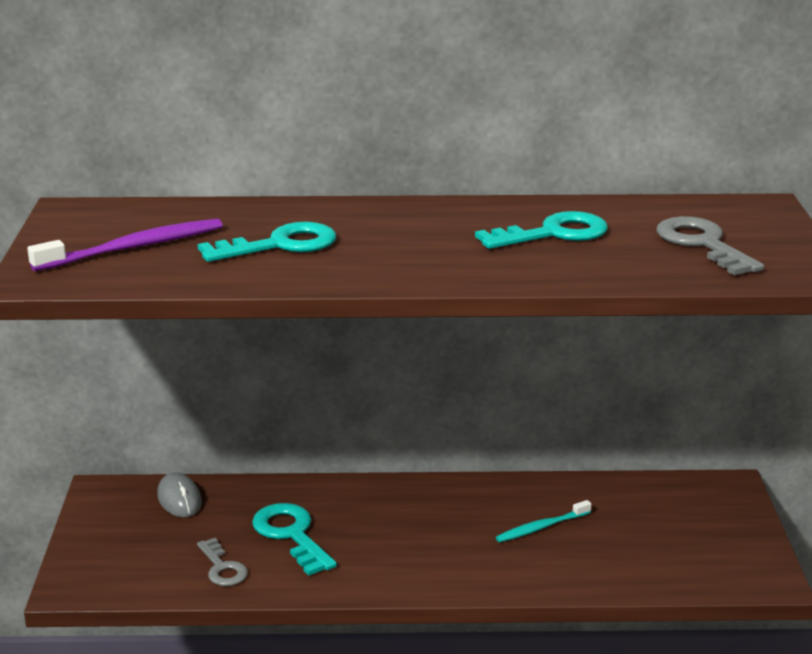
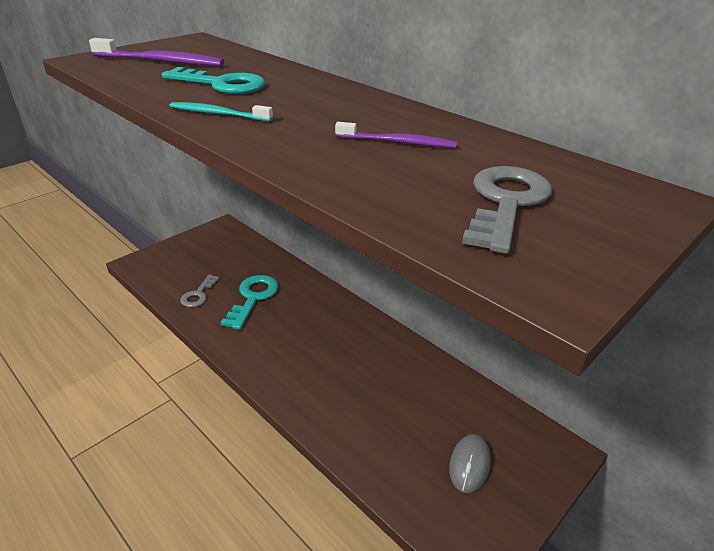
camera: 45 degrees right, 10 degrees up
grey mouse [157,472,202,517] -> grey mouse moved to [449,434,491,493]
turquoise key [475,211,608,249] -> purple toothbrush [335,122,457,148]
turquoise toothbrush [496,500,591,542] -> turquoise toothbrush moved to [170,102,273,122]

